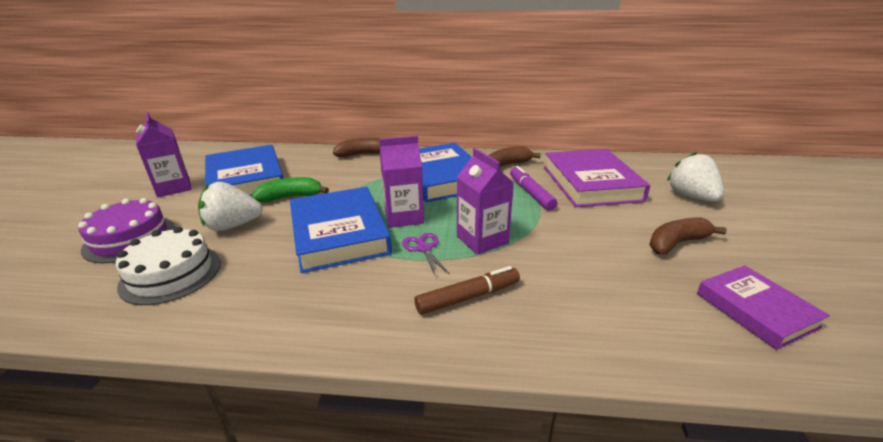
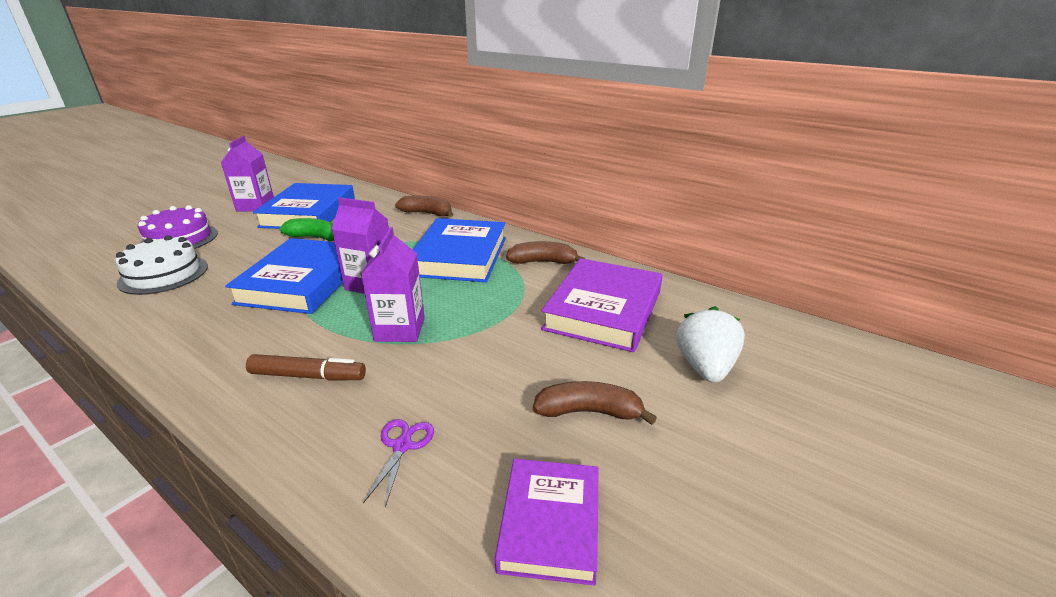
camera: 30 degrees right, 0 degrees up
white strawberry [198,182,263,231] -> none
purple scissors [402,233,450,277] -> purple scissors moved to [363,419,434,507]
purple marker [510,166,557,211] -> none

